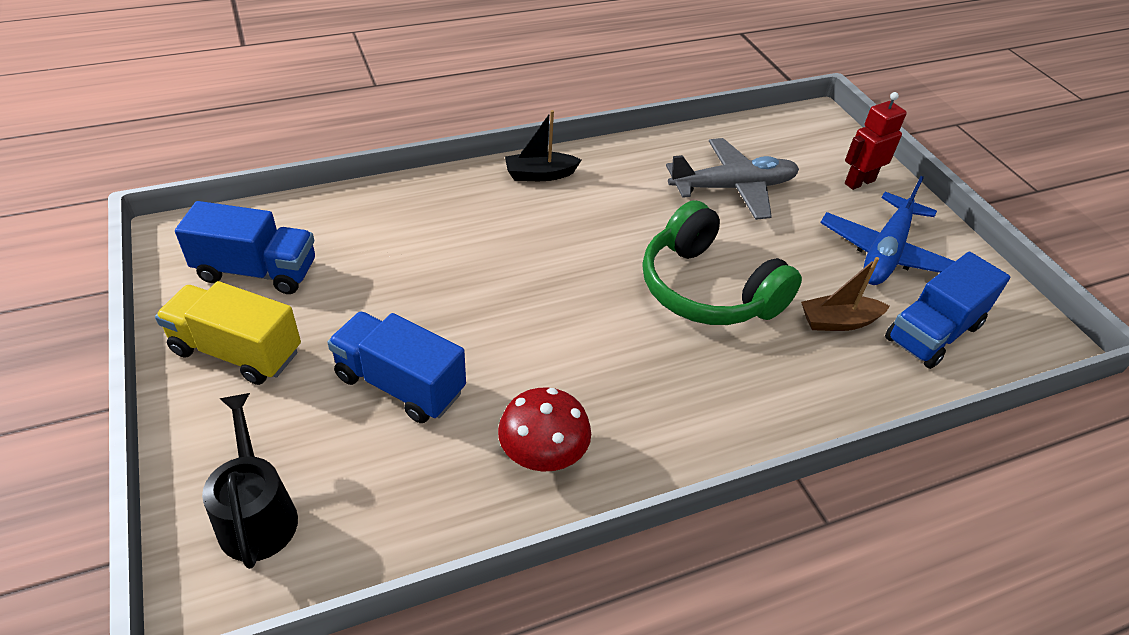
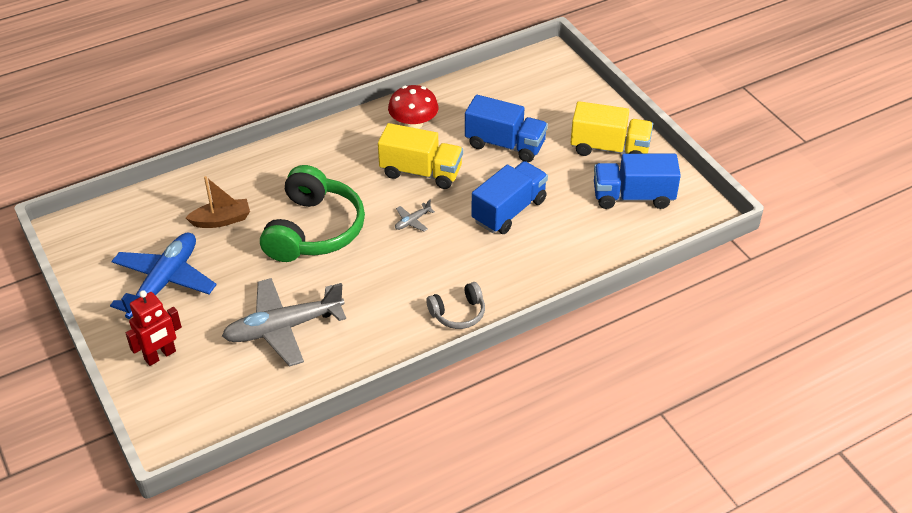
camera: 175 degrees right, 0 degrees up
black watering can [202,393,298,569] -> none
black boat [505,110,581,181] -> grey headphones [426,282,485,329]
green headphones [643,200,802,325] -> green headphones turned 60 degrees clockwise [260,165,365,262]
blue truck [885,252,1010,369] -> blue truck moved to [471,161,548,234]
none -> yellow truck [378,123,463,189]
none -> grey plane [395,200,435,232]

